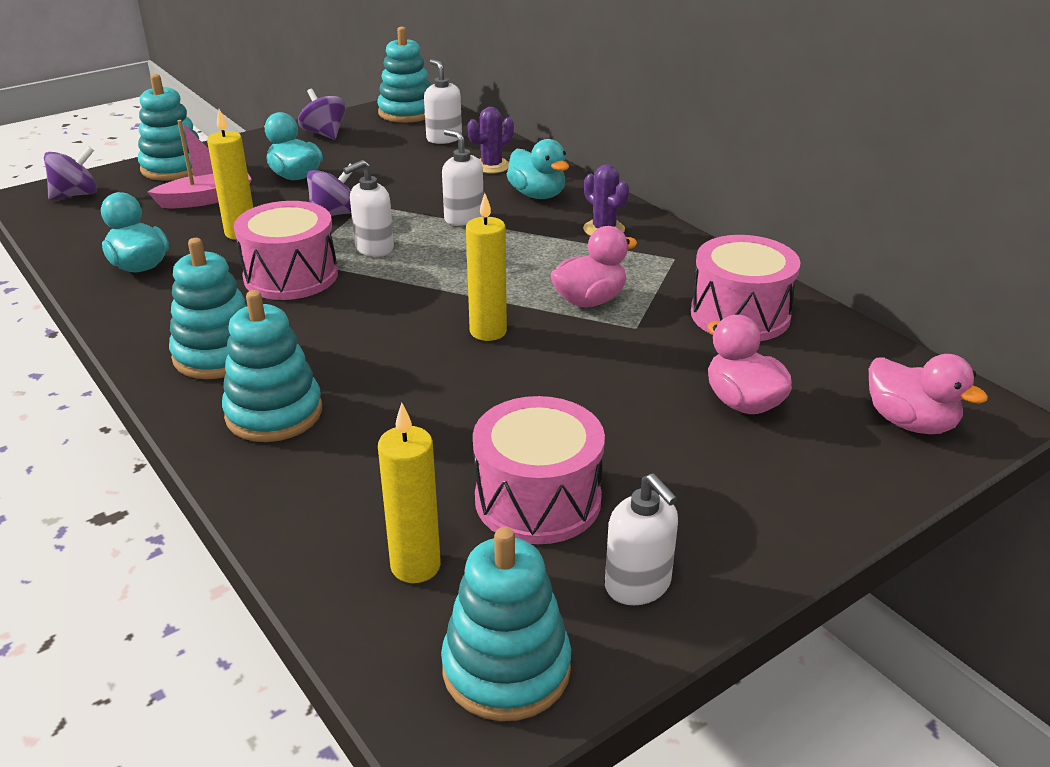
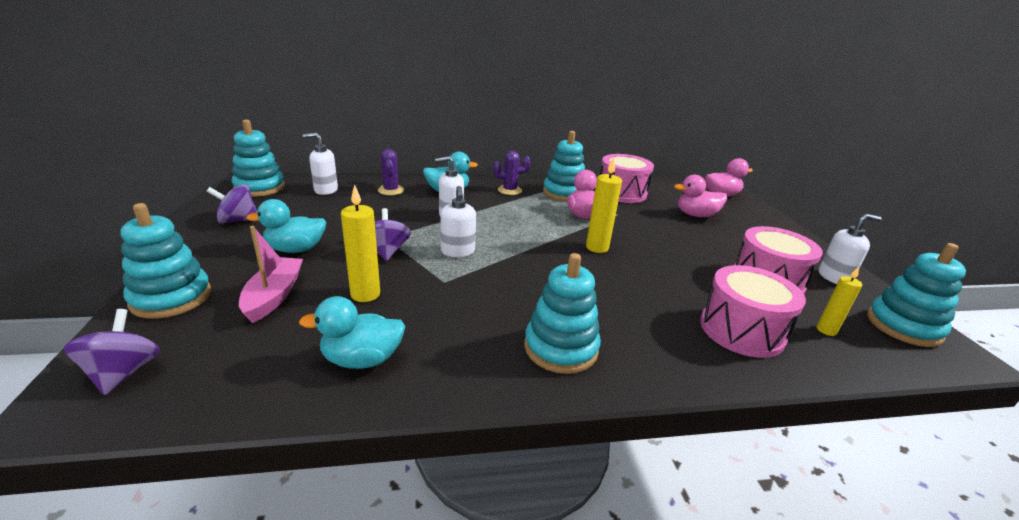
camera: 65 degrees left, 5 degrees down
turquoise stacking toy [222,290,322,442] -> turquoise stacking toy moved to [543,131,585,201]
pink drum [234,201,338,300] -> pink drum moved to [700,265,806,358]
yellow candle [378,403,441,583] -> yellow candle [817,267,862,336], size x0.64

